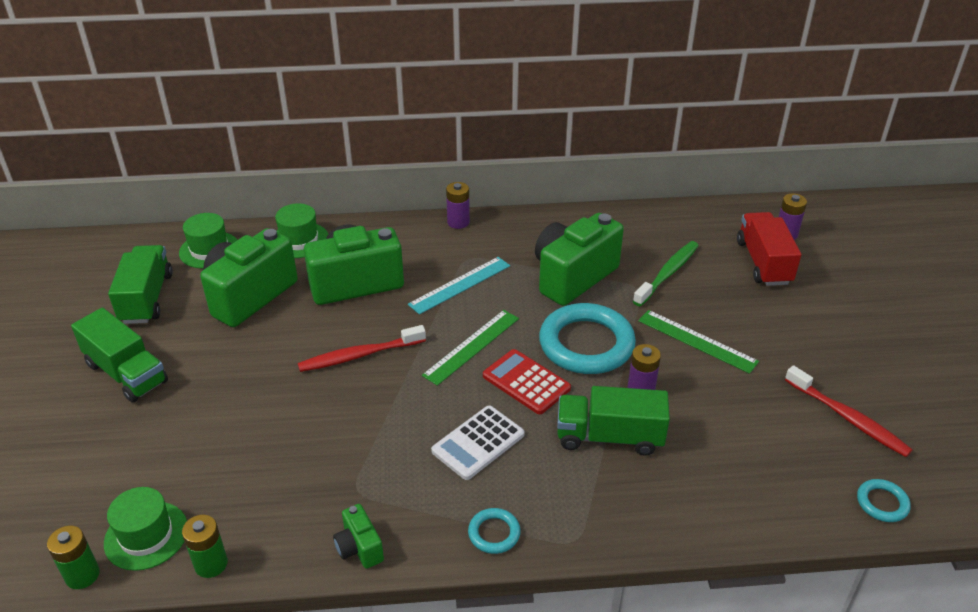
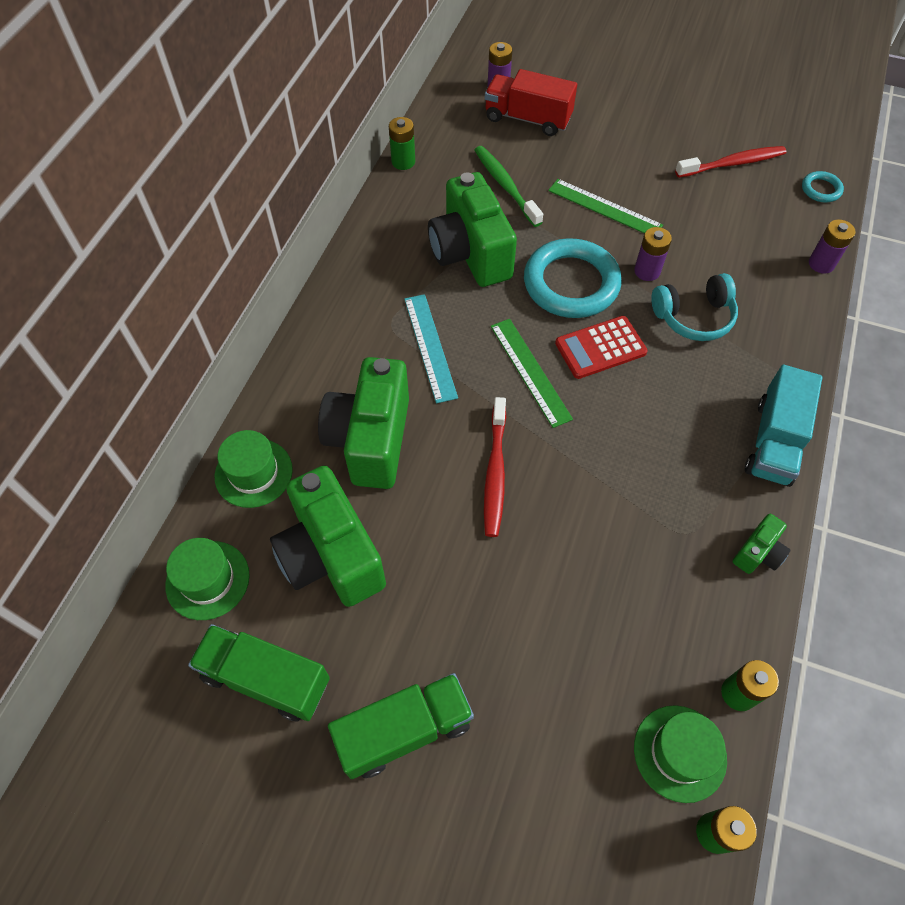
camera: 65 degrees left, 20 degrees up
green camera [333,504,384,569] -> green camera turned 45 degrees counterclockwise [733,514,790,574]
white calculator [431,406,525,480] -> none
purple battery [446,182,470,229] -> purple battery moved to [809,220,856,274]
turquoise ring [468,508,520,554] -> turquoise truck [745,365,823,487]
green truck [557,386,670,456] -> turquoise headphones [651,273,738,341]
green ruler [638,310,759,374] -> green ruler turned 60 degrees clockwise [548,179,663,234]
none -> green battery [389,117,415,170]

